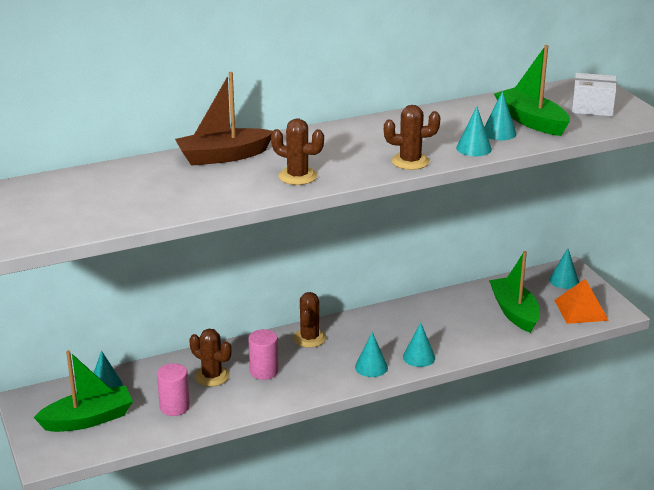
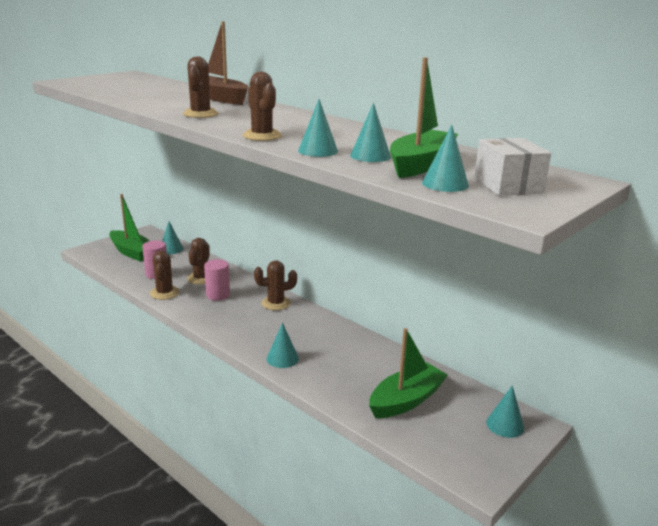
camera: 65 degrees right, 5 degrees down
turquoise cone [355,332,388,377] -> turquoise cone moved to [422,125,469,192]
orange pyramid [554,279,609,324] -> none
none -> brown cactus [150,251,179,300]

